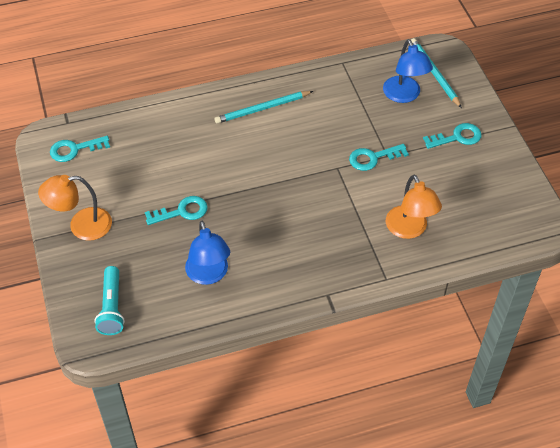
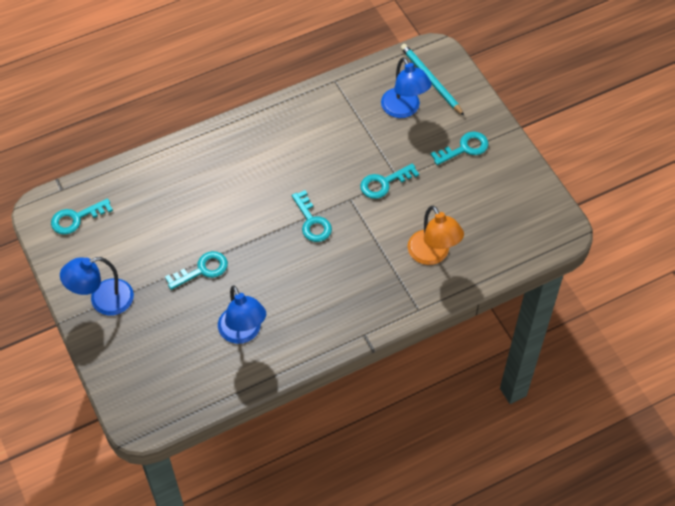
camera: 10 degrees left, 5 degrees up
orange lamp [38,175,112,241] -> blue lamp [60,257,134,316]
turquoise flashlight [94,266,125,335] -> none
turquoise pencil [214,91,313,124] -> none
none -> turquoise key [292,190,332,242]

